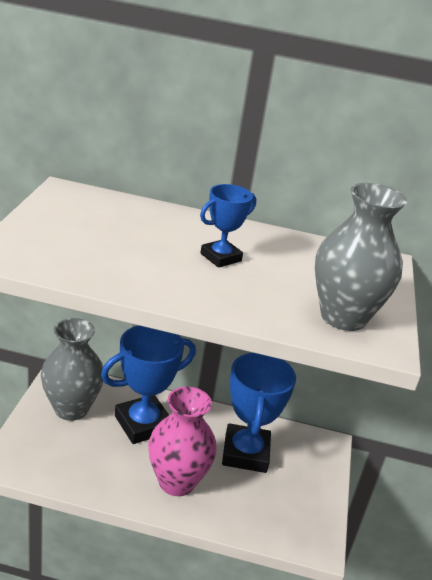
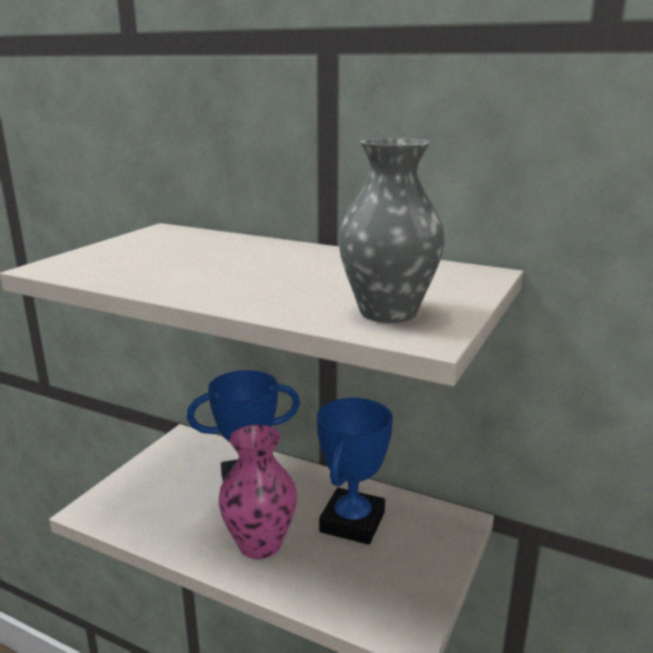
camera: 20 degrees right, 10 degrees down
grey vase [41,318,103,421] -> none
blue trophy [200,184,256,268] -> none

